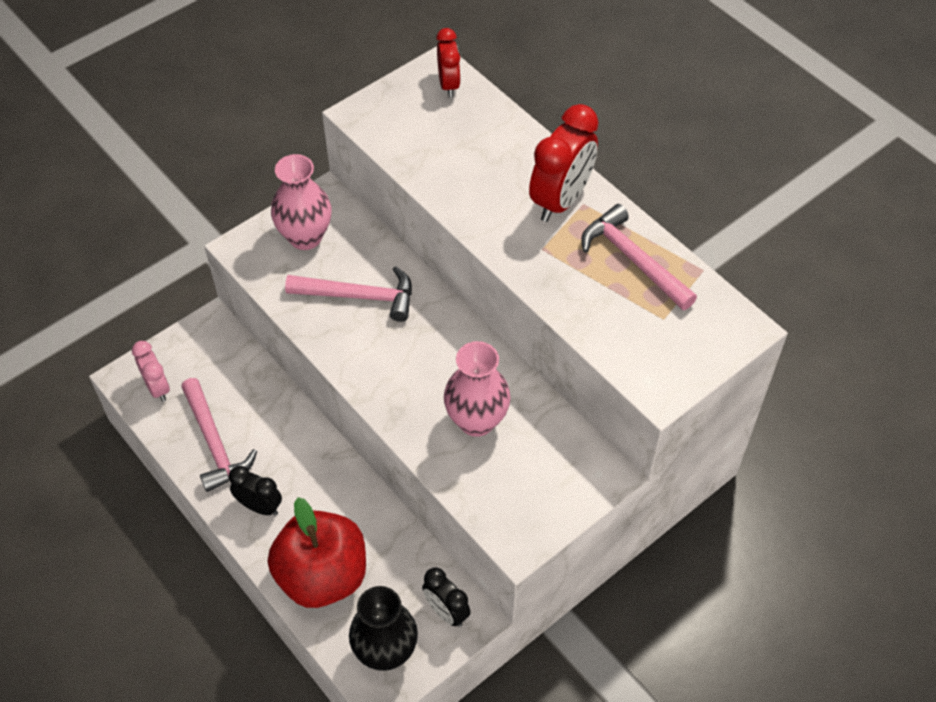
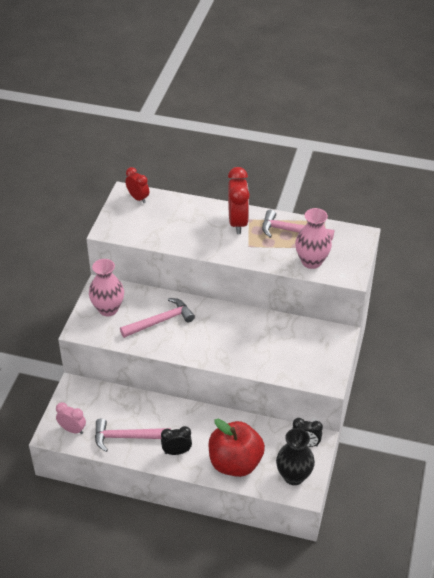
camera: 35 degrees left, 10 degrees down
pink hammer [181,378,257,492] -> pink hammer turned 150 degrees clockwise [95,419,171,452]
pink vase [444,341,511,437] -> pink vase moved to [295,208,332,269]

